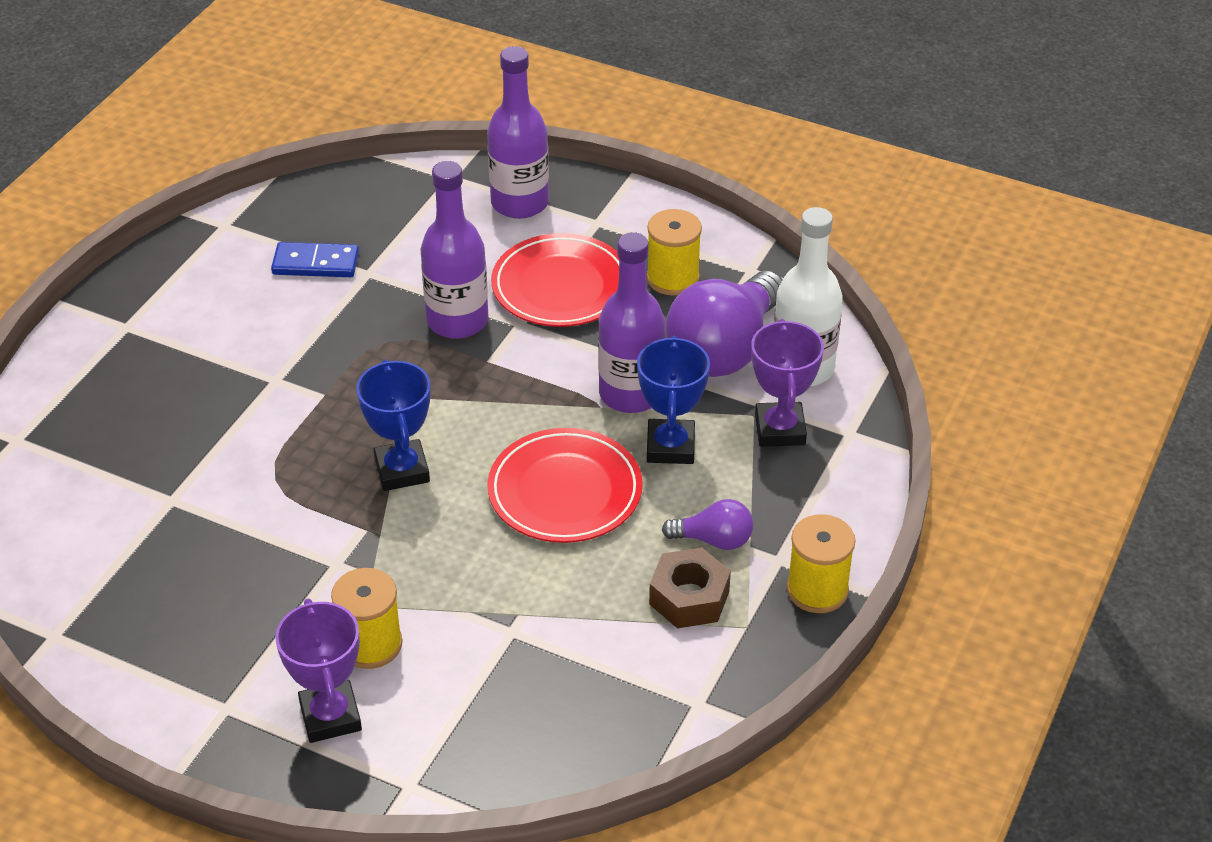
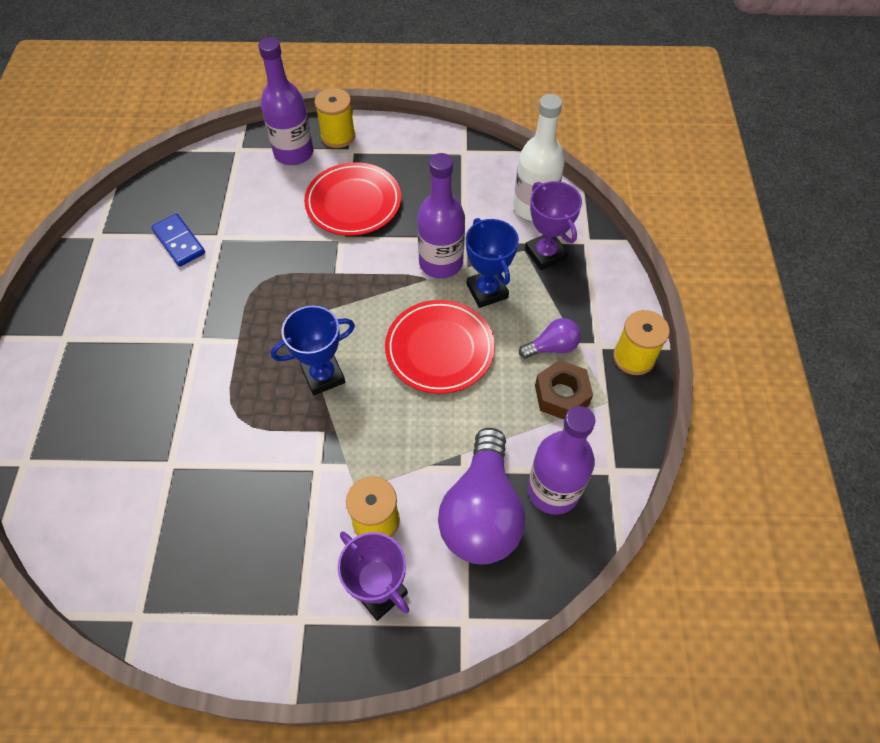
camera: 25 degrees left, 15 degrees up
blue domino [271,242,359,277] -> blue domino turned 75 degrees clockwise [151,214,205,267]
blue trophy [356,359,431,491] -> blue trophy turned 75 degrees counterclockwise [271,306,355,395]
purple bottle [420,161,489,339] -> purple bottle moved to [527,406,595,515]
yellow spool [646,209,702,296] -> yellow spool moved to [315,88,355,148]
purple light bulb [665,270,783,377] -> purple light bulb moved to [438,428,525,564]

